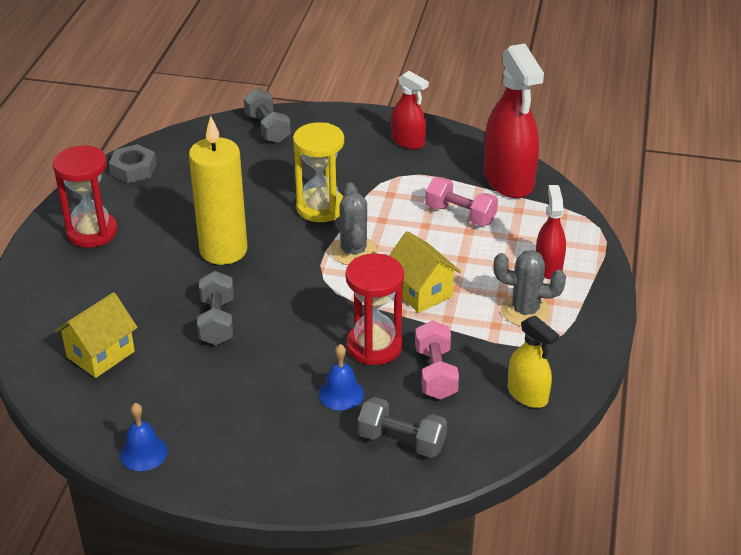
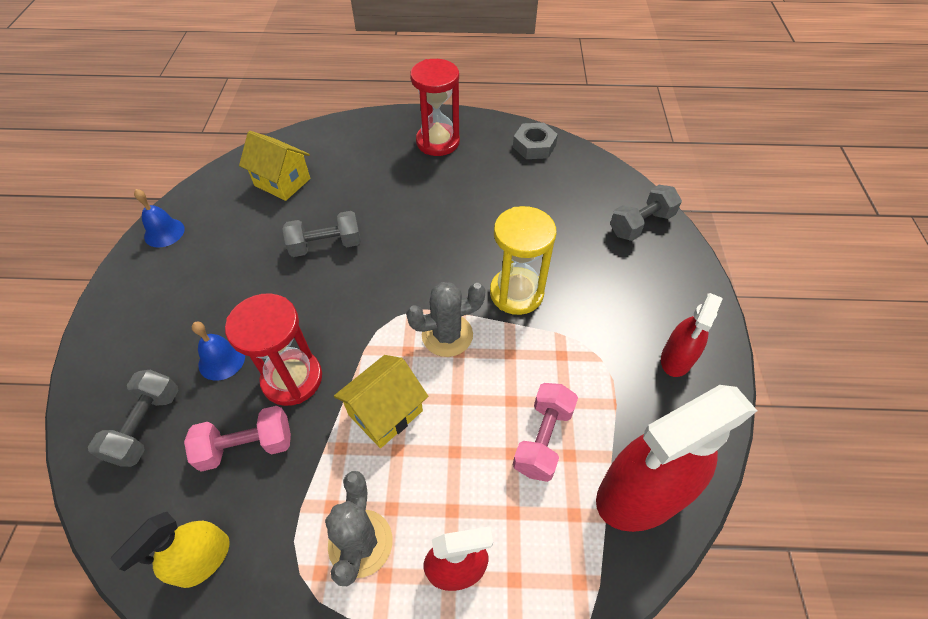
camera: 80 degrees right, 15 degrees up
yellow candle [189,116,248,265] -> none

